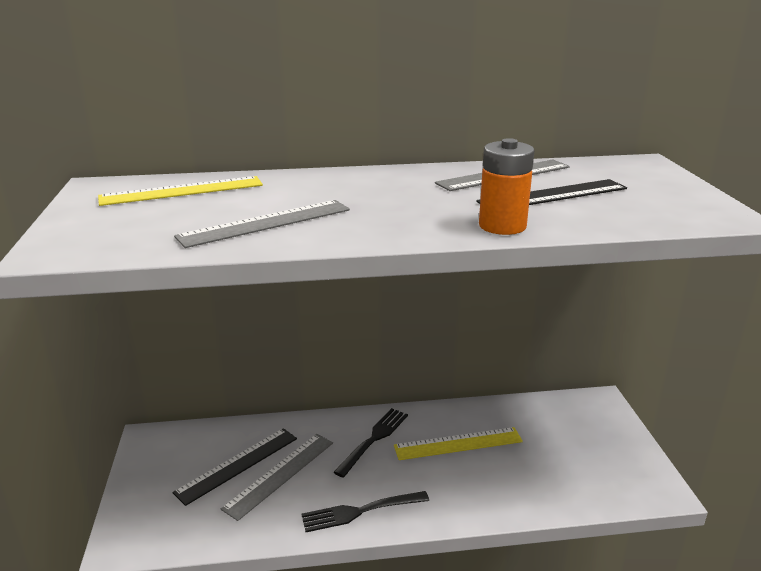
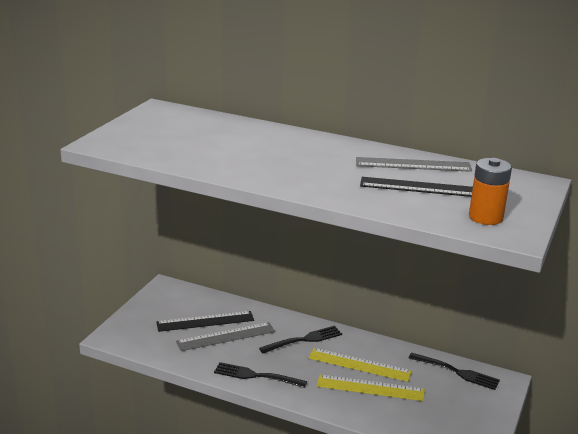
camera: 30 degrees right, 0 degrees up
yellow ruler [98,176,263,206] -> yellow ruler moved to [317,375,425,401]
grey ruler [174,200,350,248] -> none
orange battery [479,138,535,235] -> orange battery moved to [469,158,512,225]
none -> black fork [409,353,500,390]

